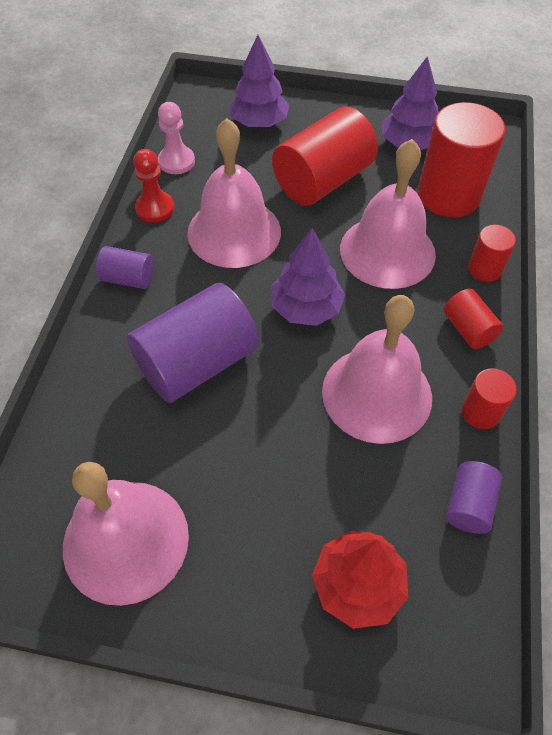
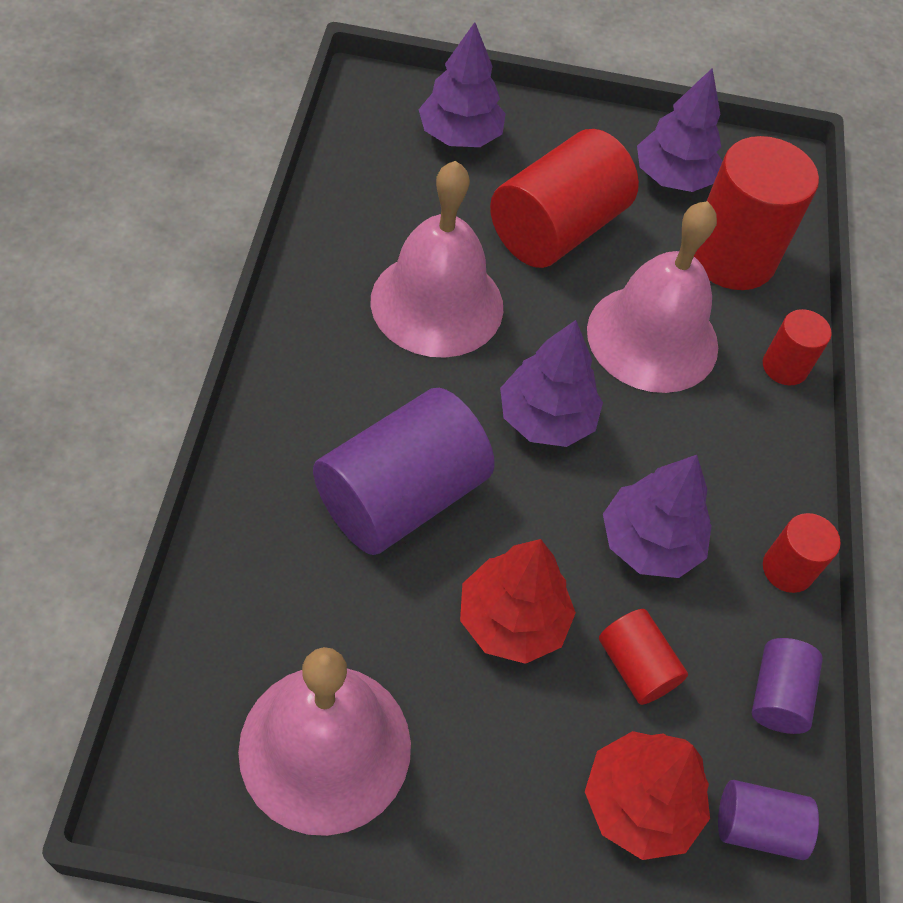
camera: 10 degrees left, 0 degrees up
purple cylinder [96,246,154,289] -> purple cylinder moved to [718,780,819,860]
red pawn [133,149,174,223] -> none
pink pawn [158,102,195,174] -> none
pink bell [322,295,432,444] -> purple tree [603,455,712,578]
red cylinder [444,289,503,349] -> red cylinder moved to [599,609,688,705]
none -> red tree [460,539,576,664]

